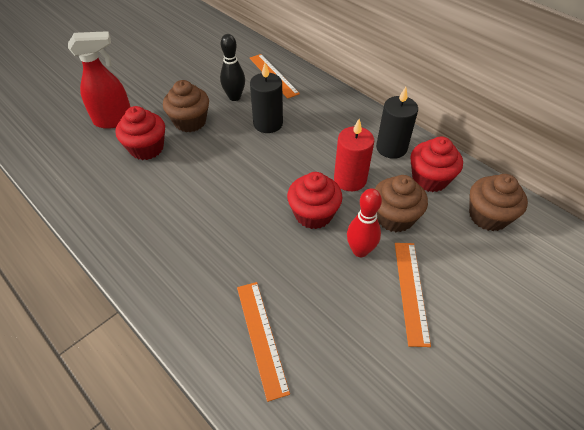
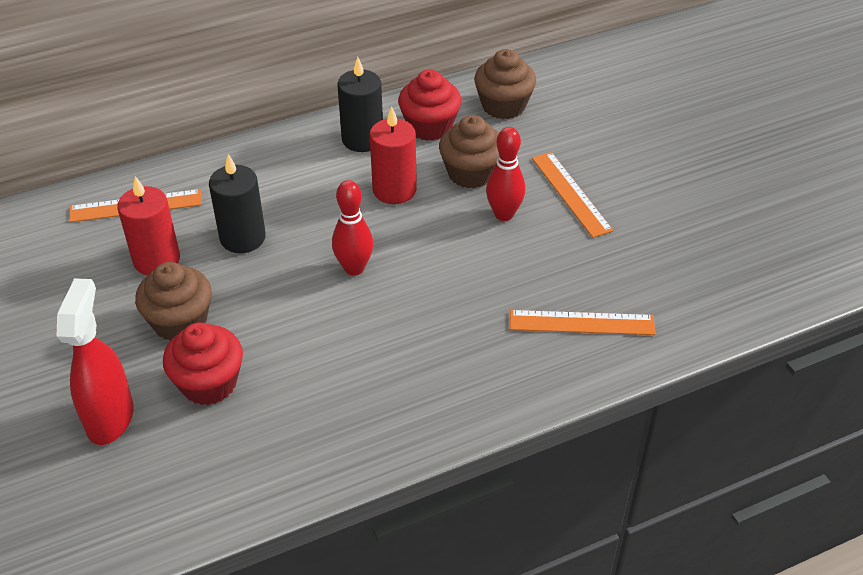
camera: 70 degrees left, 5 degrees down
black bowling pin [220,34,245,101] -> red candle [117,176,180,276]
red cupcake [287,172,342,229] -> none
orange ruler [395,243,431,347] -> orange ruler turned 45 degrees clockwise [532,152,613,238]
none -> red bowling pin [332,180,373,276]

